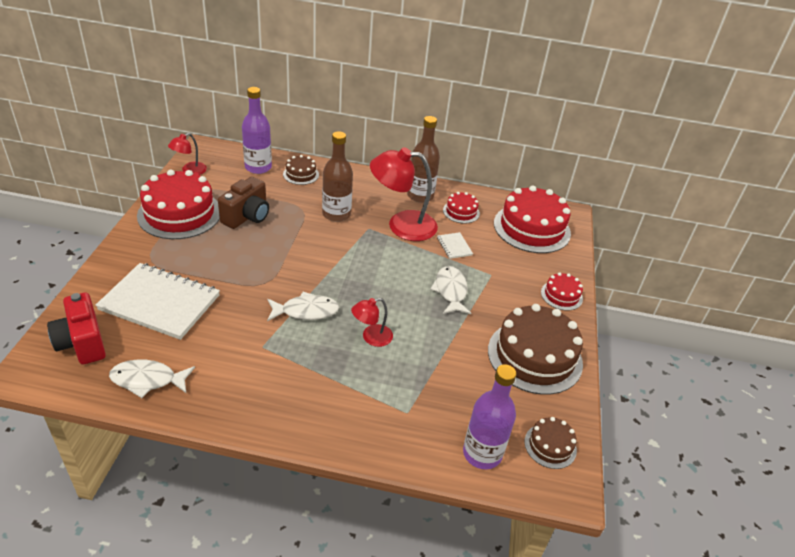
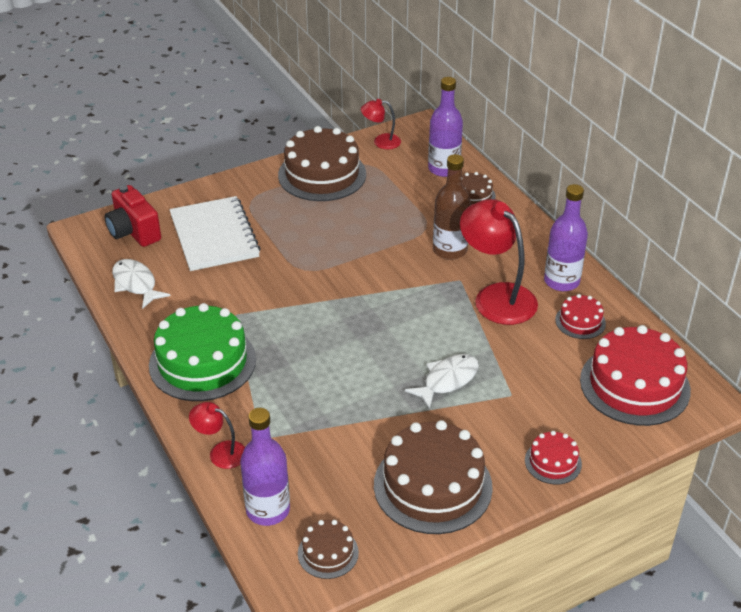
camera: 55 degrees right, 0 degrees up
red camera [47,292,106,365] -> red camera turned 60 degrees counterclockwise [105,185,161,247]
red cake [137,169,220,239] -> brown cake [278,126,366,201]
brown camera [218,177,269,229] -> none
white fish [267,292,339,321] -> none
red lamp [351,298,393,347] -> red lamp moved to [189,402,245,469]
brown bottle [407,116,440,203] -> purple bottle [544,184,588,291]
white notebook [437,232,473,259] -> none
none -> green cake [149,303,256,401]

